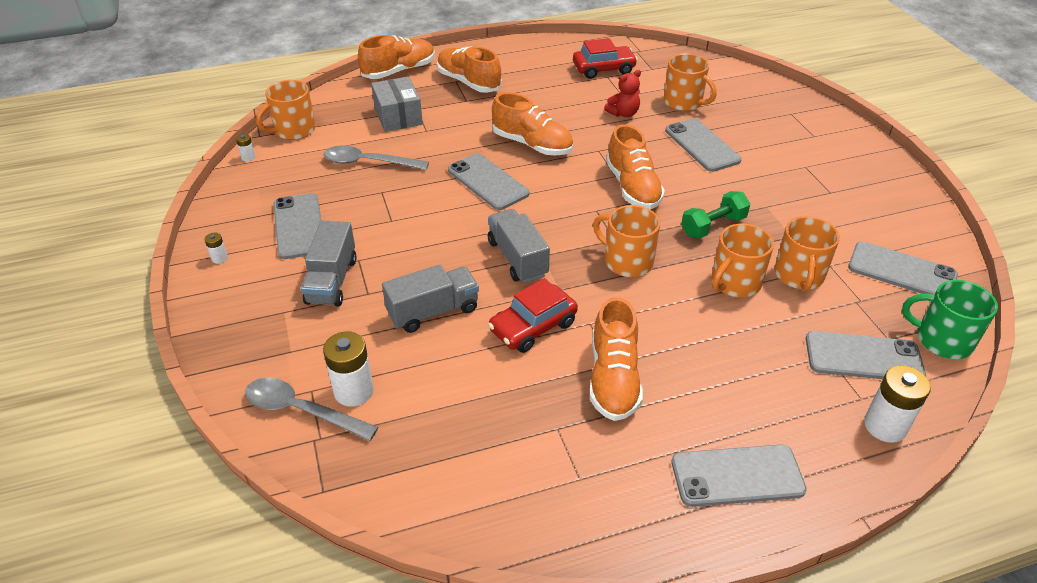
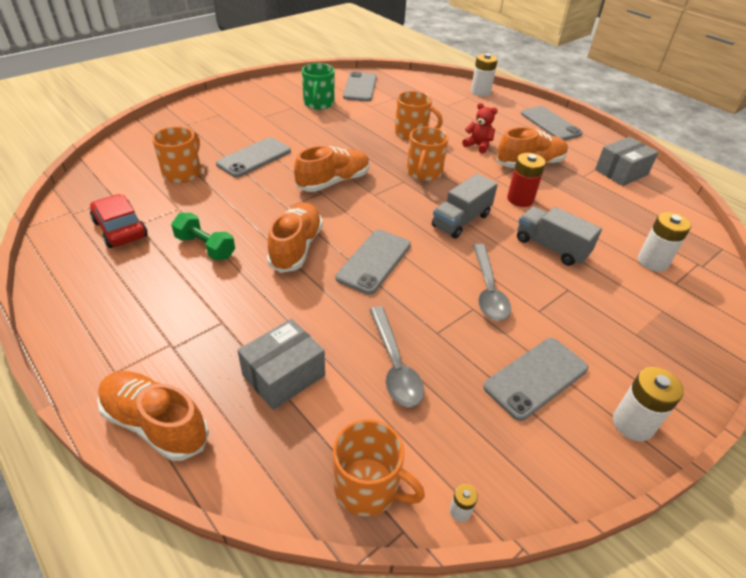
camera: 115 degrees left, 0 degrees up
white battery [204,233,228,264] -> white battery [613,367,683,441], size x2.11
grey spoon [245,378,379,441] -> grey spoon moved to [473,244,511,321]
grey truck [301,221,357,306] -> none
orange shoe [437,47,502,93] -> none
red car [488,278,578,353] -> red battery [507,153,546,207]
red teddy bear [604,70,641,117] -> red teddy bear moved to [462,103,498,153]
green dumbbell [681,191,750,238] -> green dumbbell moved to [171,213,235,261]
orange mug [774,216,840,291] -> none
grey phone [806,331,926,379] -> none
green mug [902,280,998,359] -> green mug moved to [302,63,335,110]
none -> grey box [595,137,659,186]

